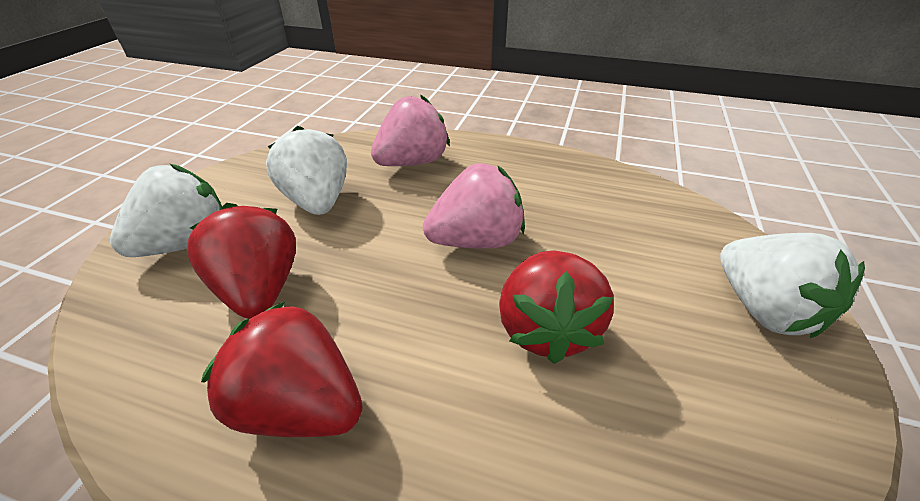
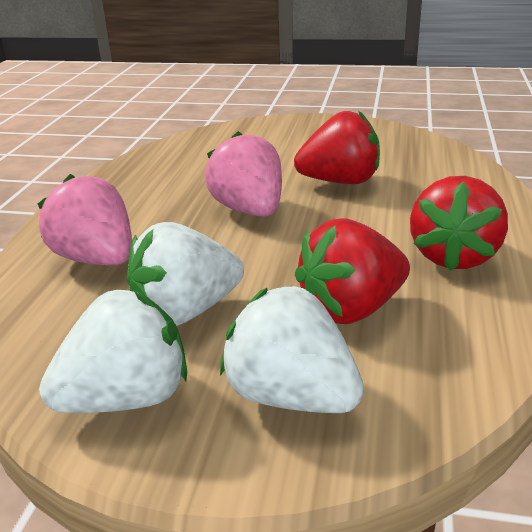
camera: 95 degrees left, 10 degrees down
white strawberry [720,233,865,338] -> white strawberry moved to [39,289,187,413]

